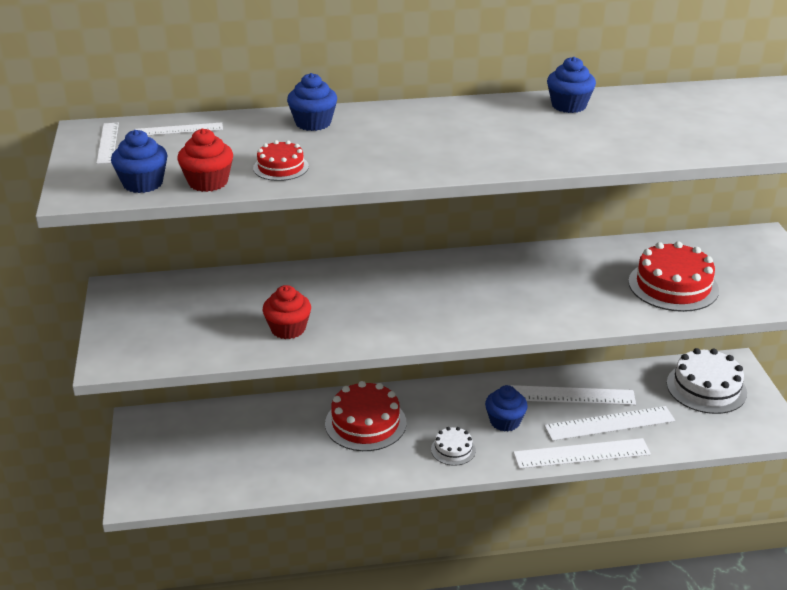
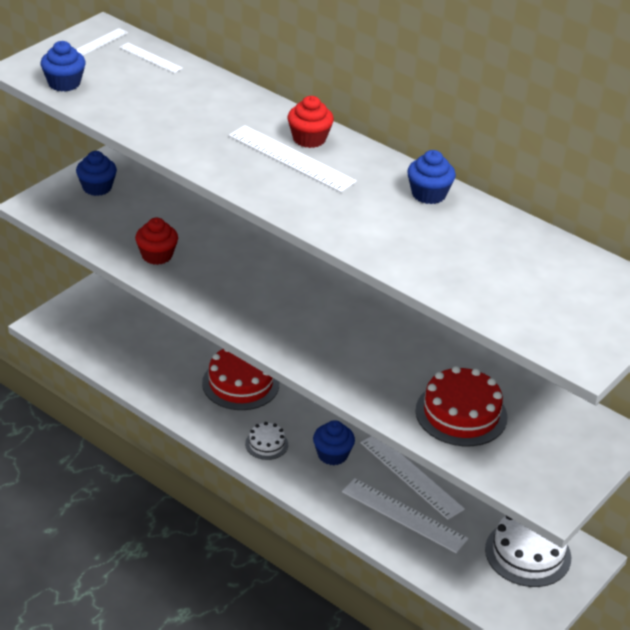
camera: 45 degrees right, 5 degrees up
red cupcake [177,129,233,192] -> red cupcake moved to [288,96,334,148]
red cake [253,140,309,181] -> none
blue cupcake [287,73,337,131] -> blue cupcake moved to [76,151,117,196]
white ruler [513,438,651,469] -> white ruler moved to [229,125,357,192]

